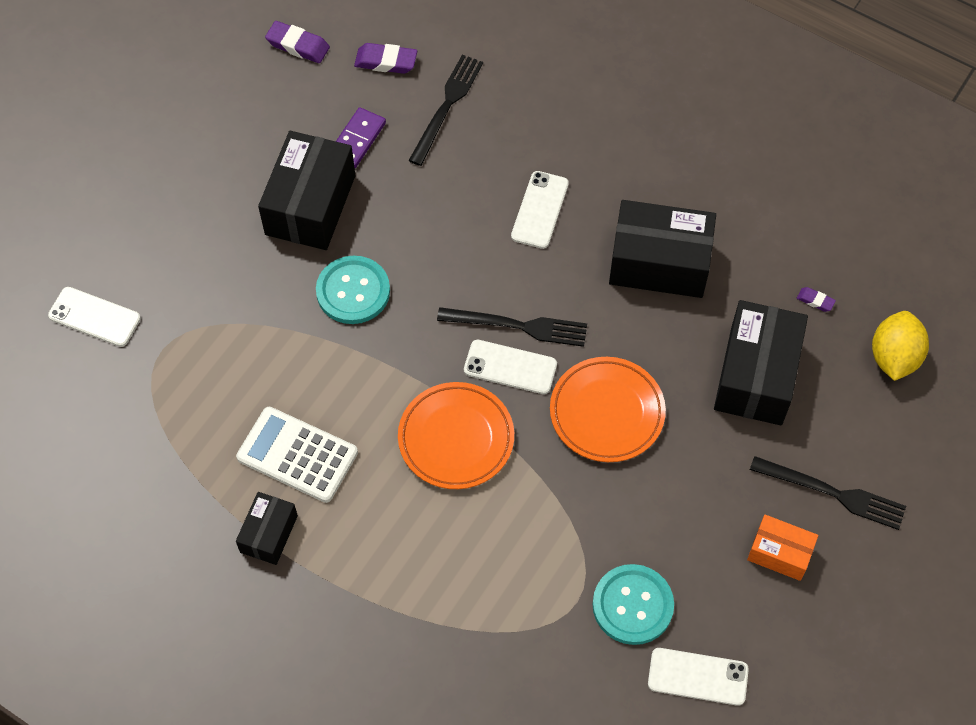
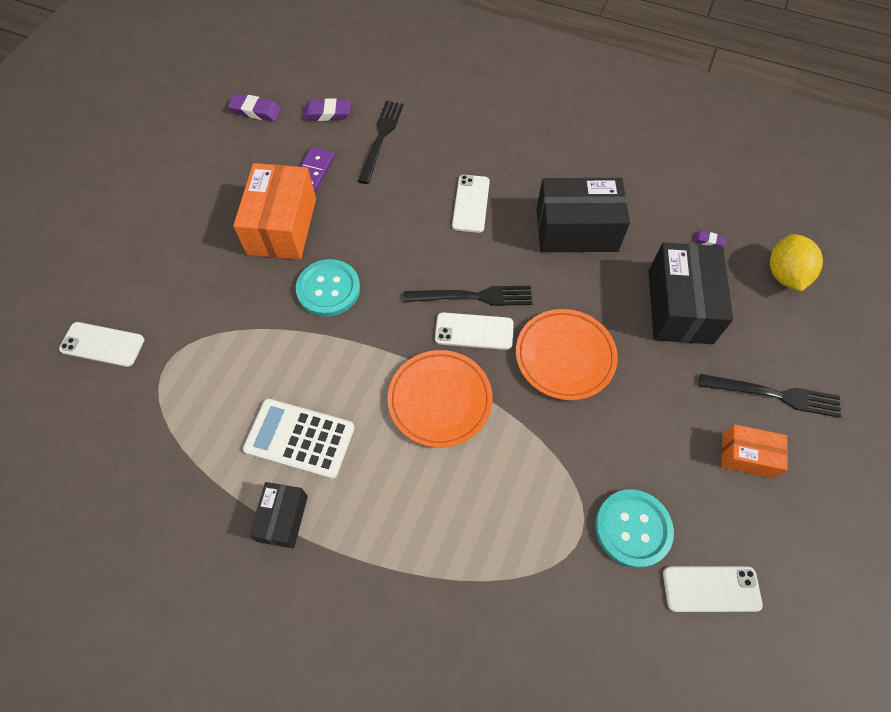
camera: 10 degrees left, 0 degrees up
black box [258,131,355,250] -> orange box [233,163,316,260]

